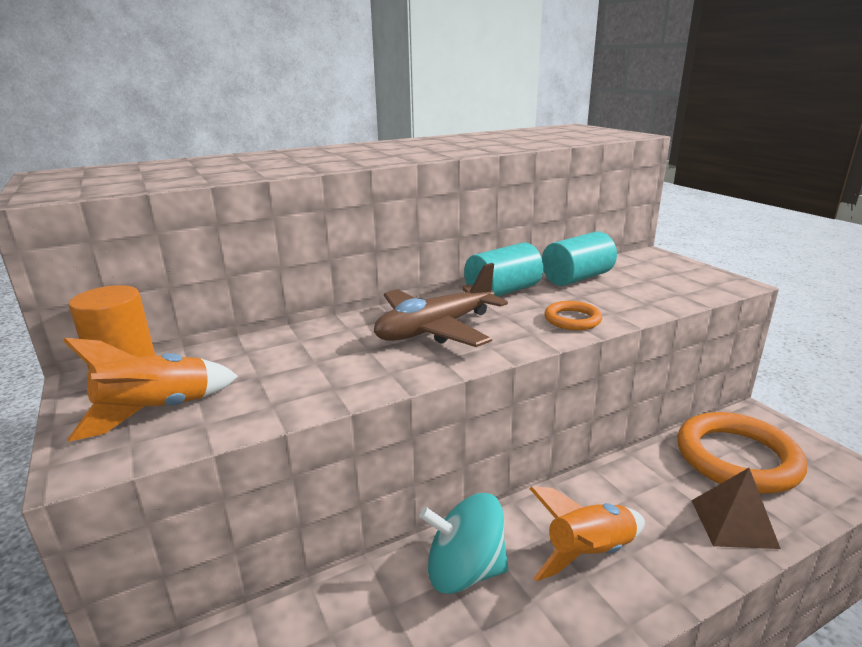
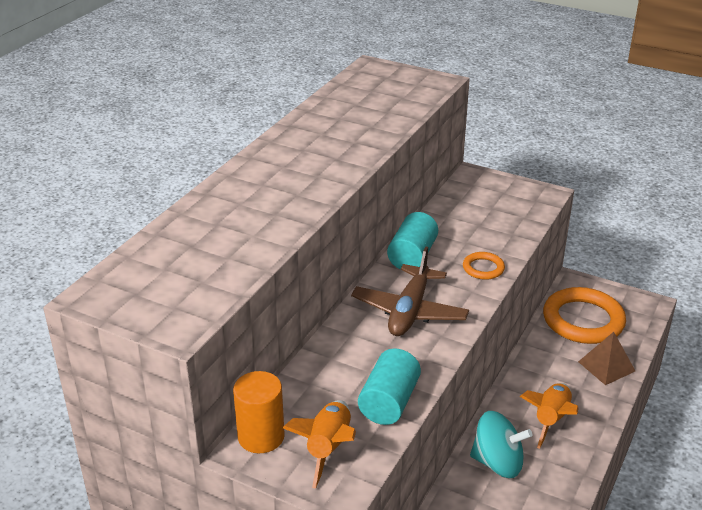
camera: 35 degrees left, 10 degrees up
turquoise spinning top [419,493,508,594] -> turquoise spinning top turned 135 degrees counterclockwise [470,411,533,478]
turquoise cylinder [542,231,617,286] -> turquoise cylinder moved to [358,348,421,425]

